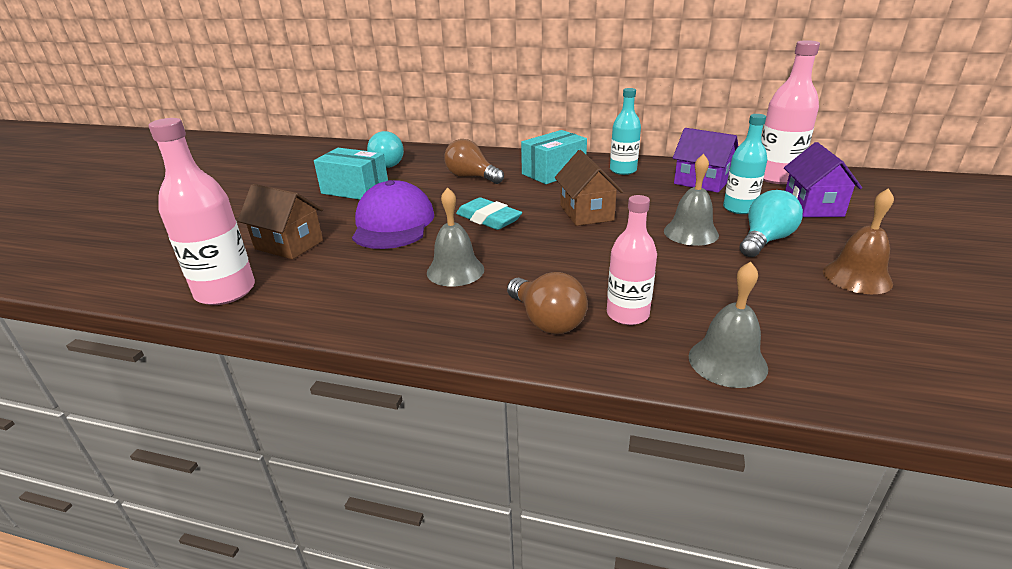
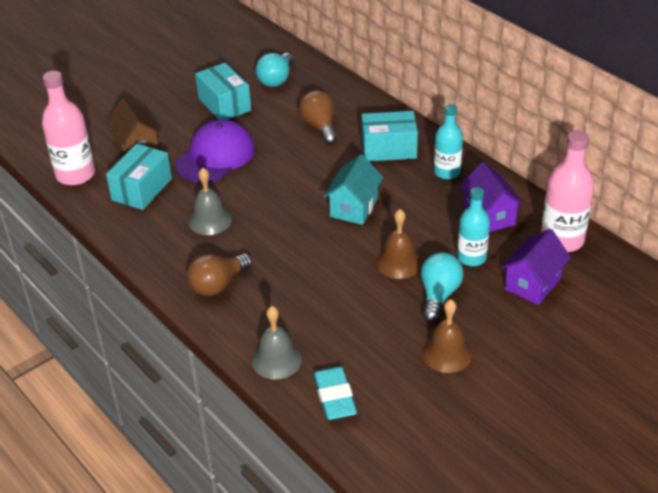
camera: 35 degrees right, 10 degrees up
turquoise eraser [456,197,522,230] -> turquoise eraser moved to [313,367,357,420]
brown light bulb [507,272,588,334] -> brown light bulb turned 45 degrees clockwise [187,253,252,296]
brown house [555,150,623,226] -> turquoise house [323,154,383,225]
pink bottle [607,195,657,325] -> none
grey bell [664,154,719,246] -> brown bell [376,209,422,279]
turquoise light bulb [740,190,803,257] -> turquoise light bulb turned 60 degrees counterclockwise [421,252,464,322]
none -> turquoise box [106,144,172,210]

